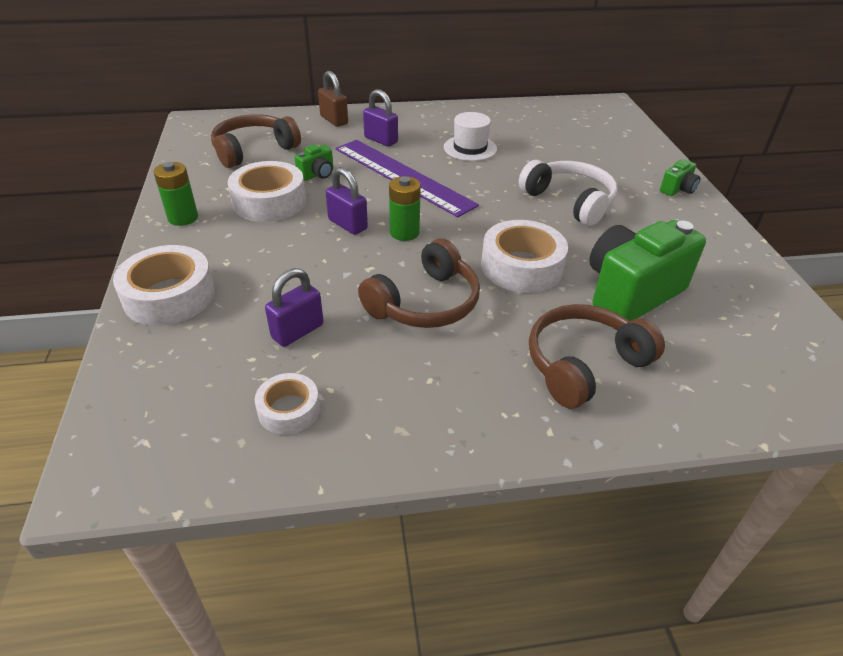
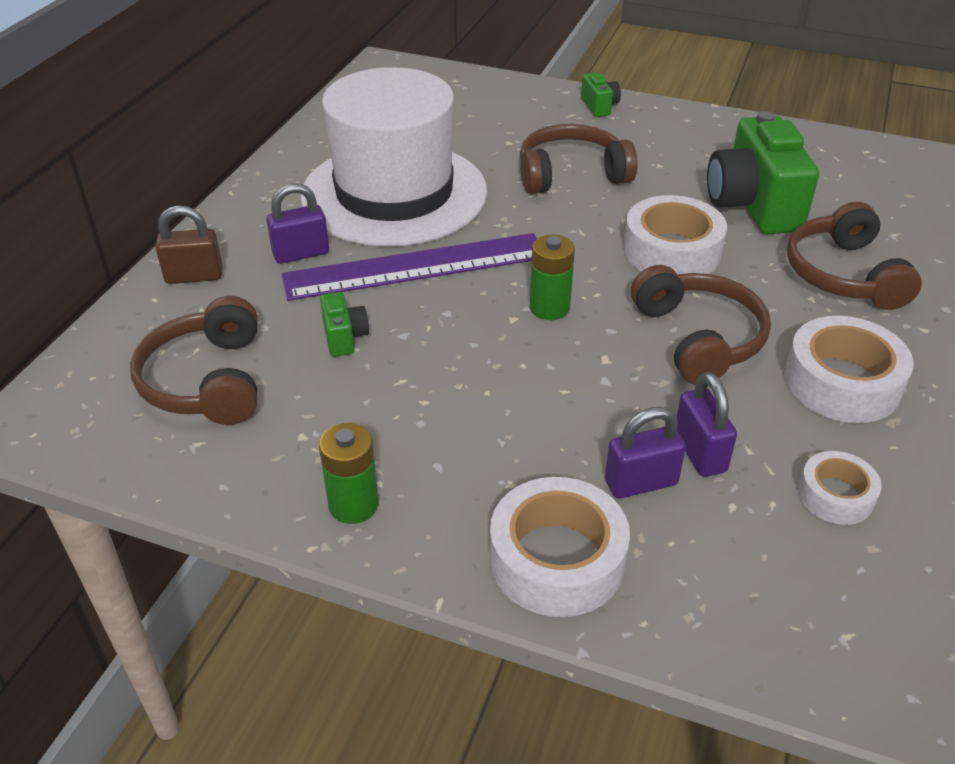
camera: 60 degrees left, 0 degrees up
white tape [228,161,306,222] -> white tape moved to [784,316,914,423]
purple padlock [326,167,368,235] -> purple padlock moved to [605,407,686,499]
white hat [444,112,497,161] -> white hat [300,67,487,247], size x2.43
white headphones [519,160,618,226] -> brown headphones [520,124,638,194]

